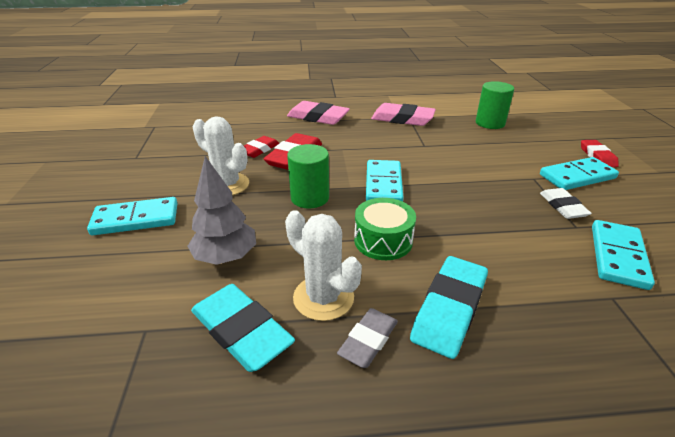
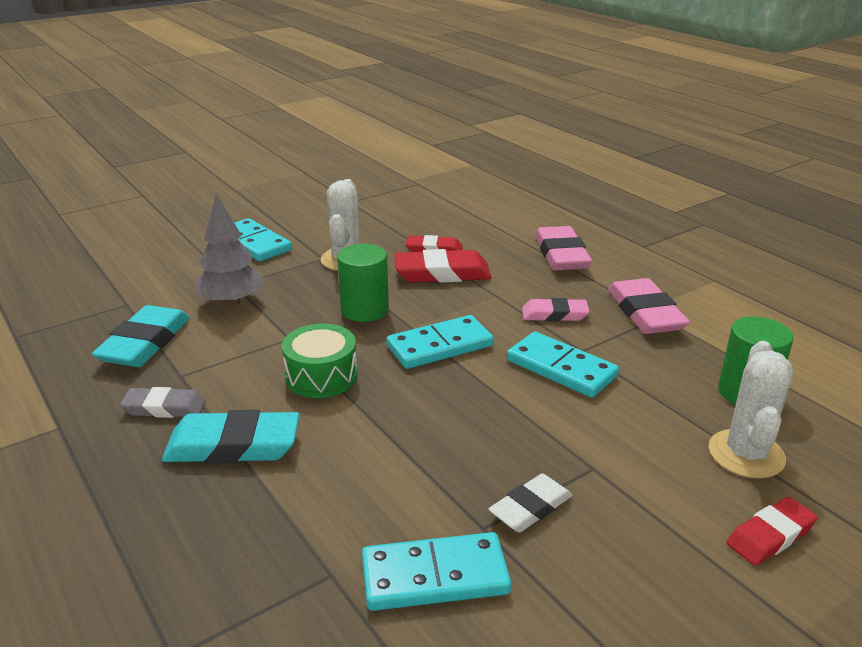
camera: 60 degrees right, 5 degrees down
white cactus [285,210,362,321] -> white cactus moved to [709,341,793,479]
turquoise domino [540,157,619,190] -> turquoise domino moved to [507,332,619,398]
none -> pink eraser [522,298,590,322]

